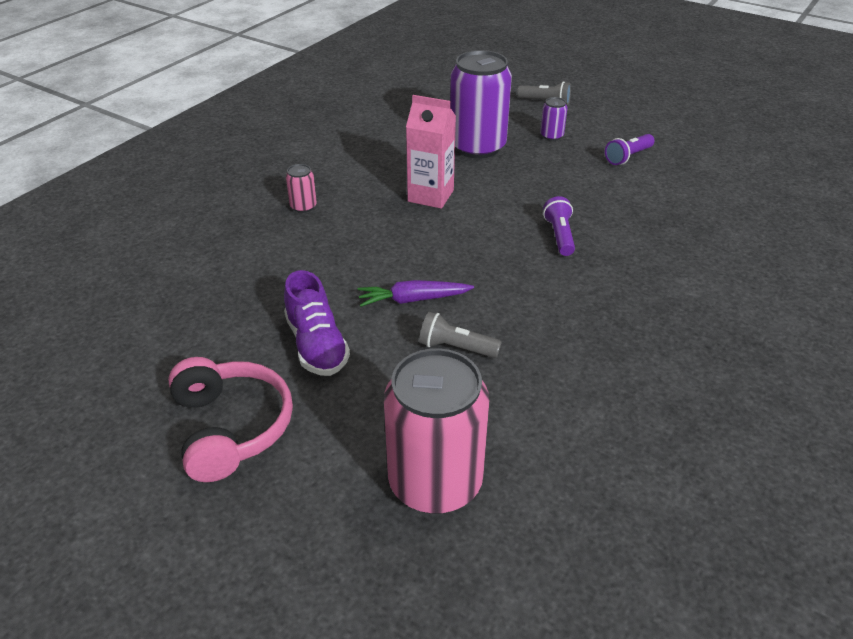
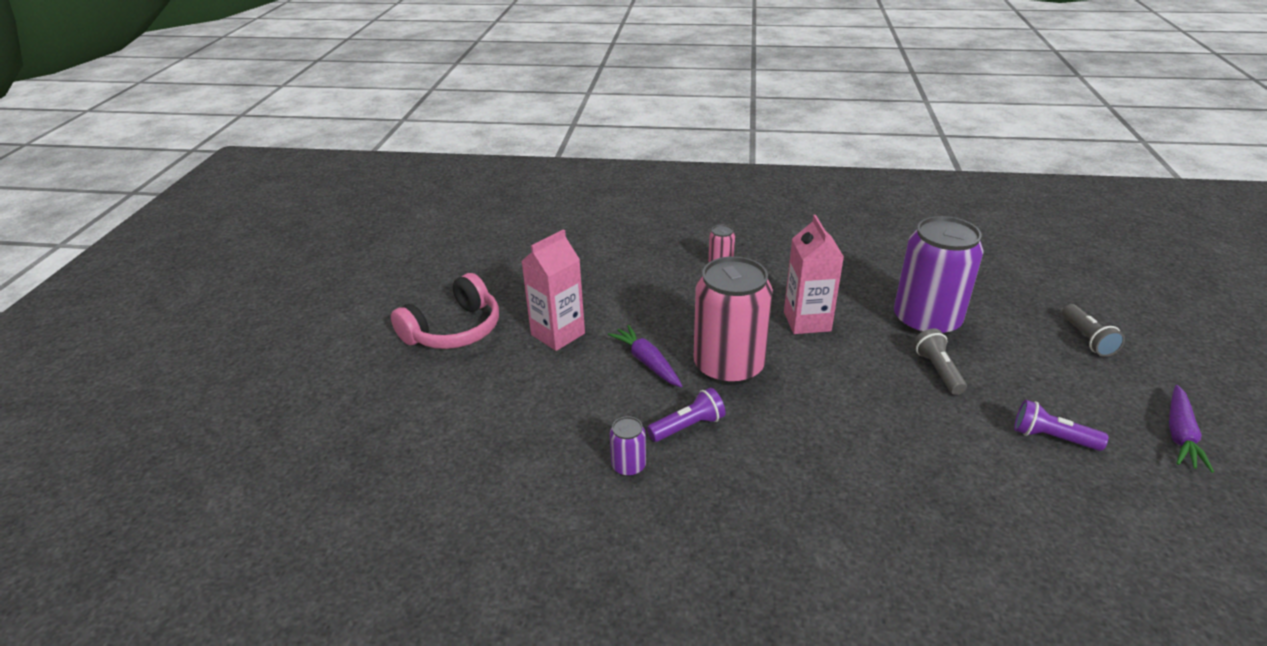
camera: 65 degrees right, 5 degrees down
purple shoe [284,270,350,376] -> pink carton [521,229,585,351]
pink can [384,348,489,514] -> pink can moved to [694,256,773,385]
grey flashlight [419,312,502,358] -> grey flashlight moved to [914,328,967,395]
purple can [540,97,567,141] -> purple can moved to [610,416,646,476]
purple flashlight [543,196,575,256] -> purple flashlight moved to [647,388,726,442]
none -> purple carrot [1169,385,1214,473]

